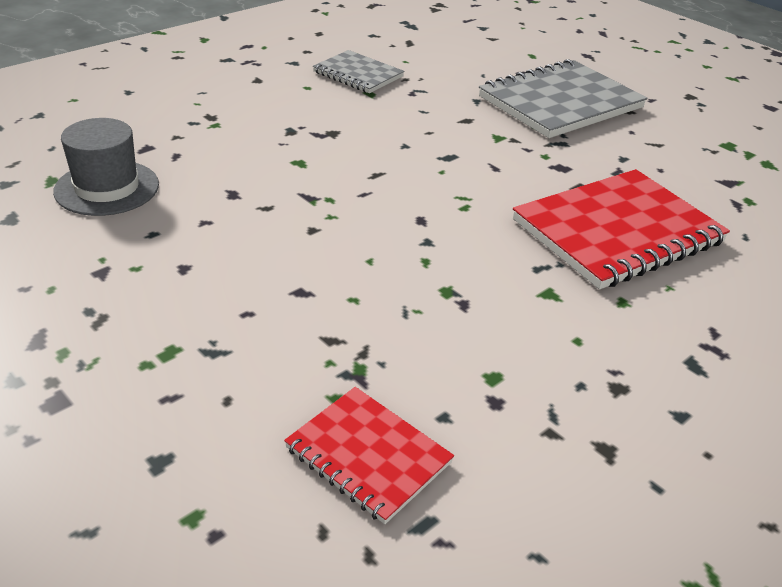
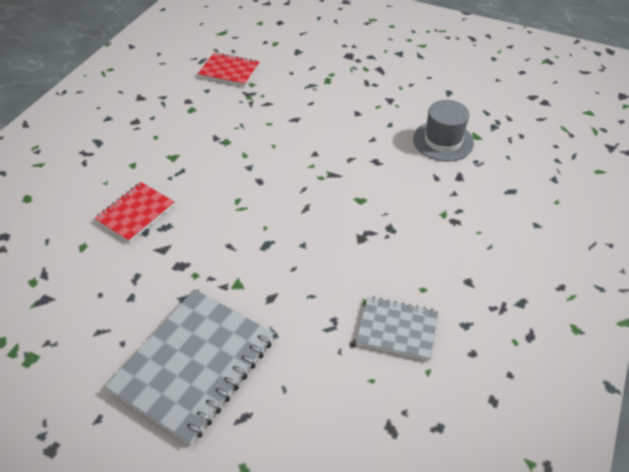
camera: 160 degrees right, 10 degrees up
red notebook [513,169,730,289] -> red notebook [94,182,175,243], size x0.56

